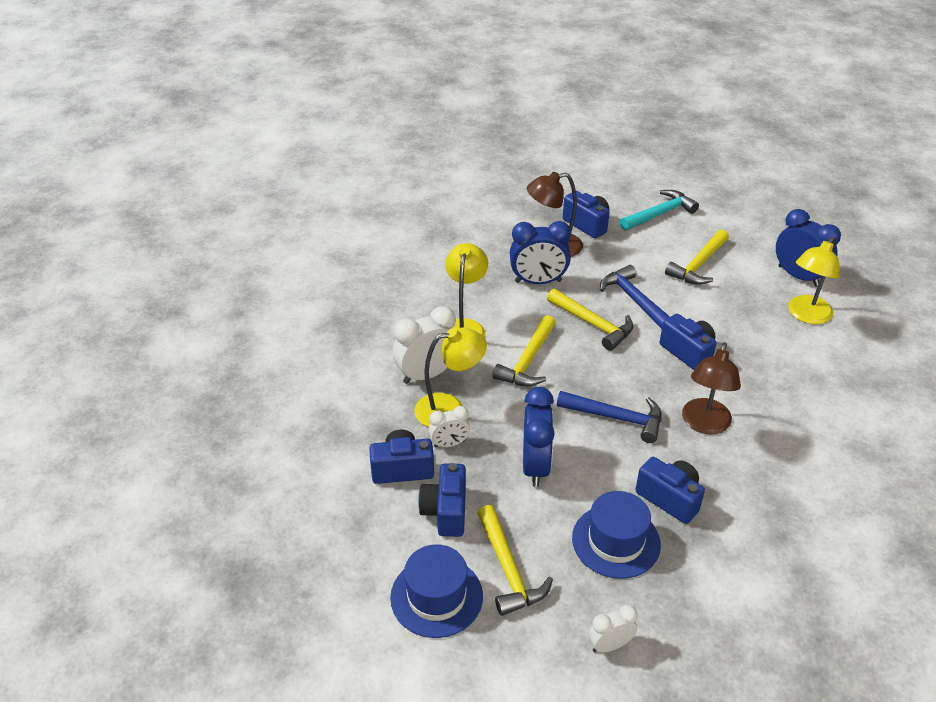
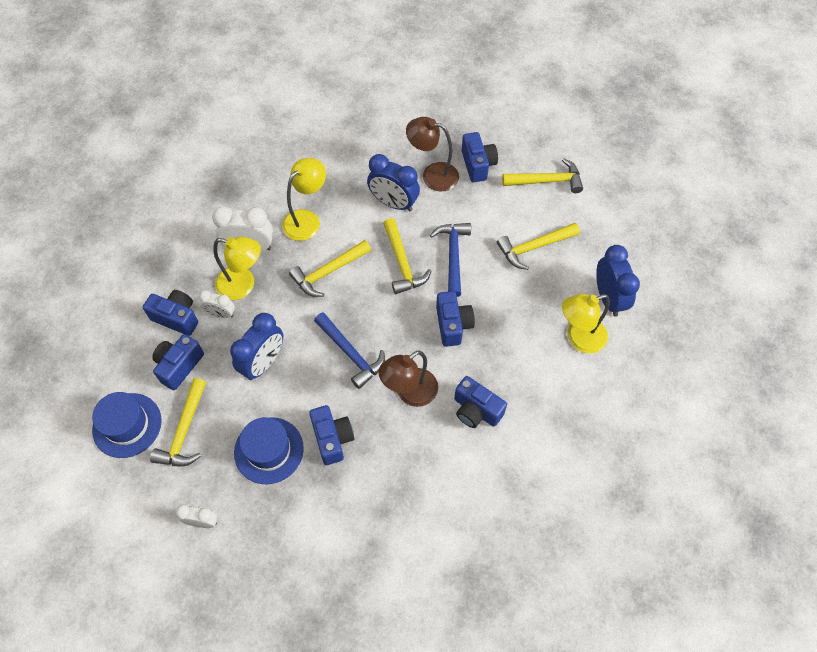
camera: 30 degrees right, 20 degrees up
turquoise hammer [620,190,699,231] -> yellow hammer [502,158,583,193]
none -> blue camera [454,376,507,428]

